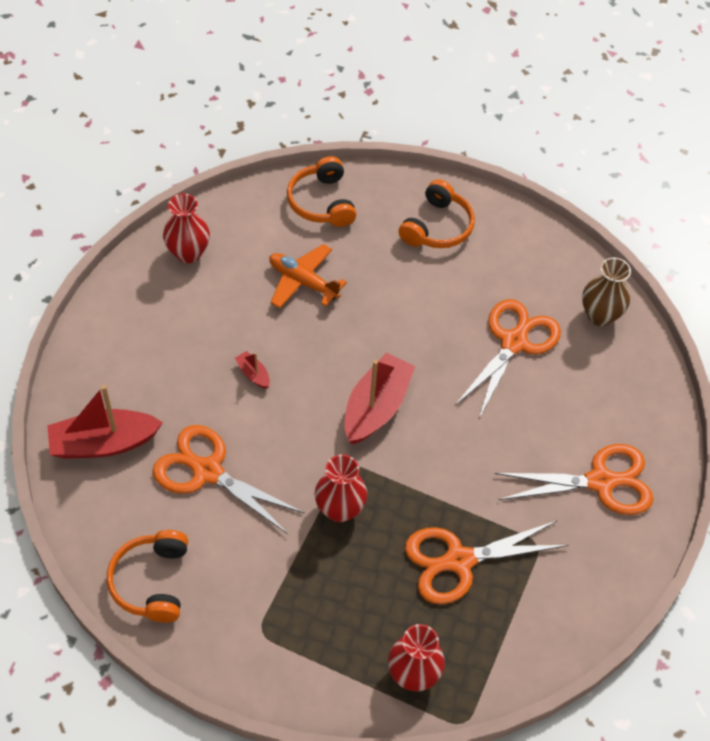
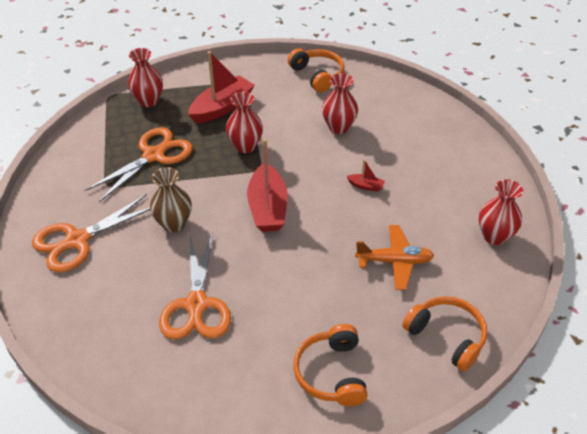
camera: 150 degrees right, 10 degrees down
red boat [47,385,163,459] -> red boat moved to [188,51,255,124]
orange scissors [152,425,304,534] -> red vase [322,73,358,134]
brown vase [582,258,631,326] -> brown vase moved to [150,167,192,232]

